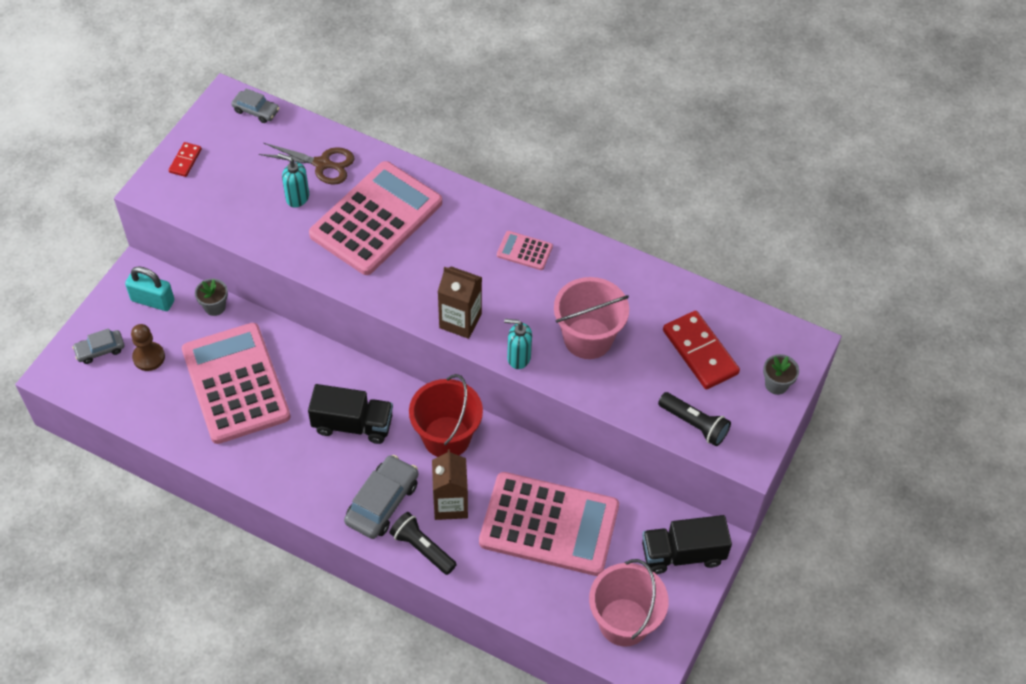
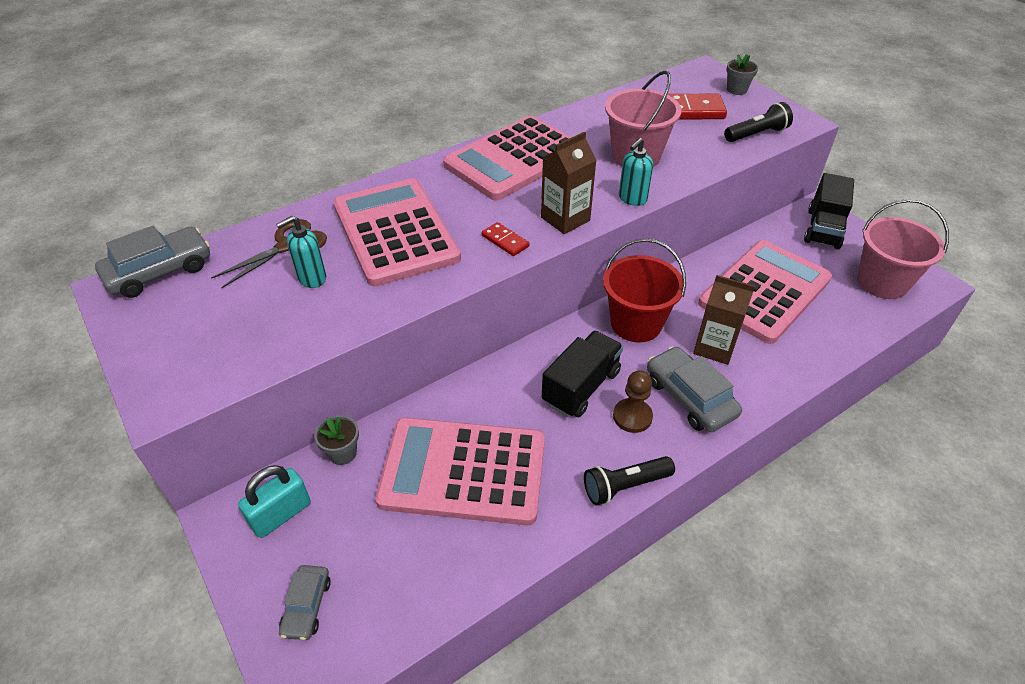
camera: 60 degrees left, 10 degrees down
brown pawn [131,324,165,371] -> brown pawn moved to [613,370,653,433]
red domino [169,142,202,177] -> red domino moved to [482,222,529,256]
grey car [231,88,279,123] -> grey car [95,225,210,298], size x1.70
black flashlight [389,512,457,575] -> black flashlight moved to [584,456,675,505]
pink calculator [497,231,553,270] -> pink calculator [443,116,572,201], size x2.43

